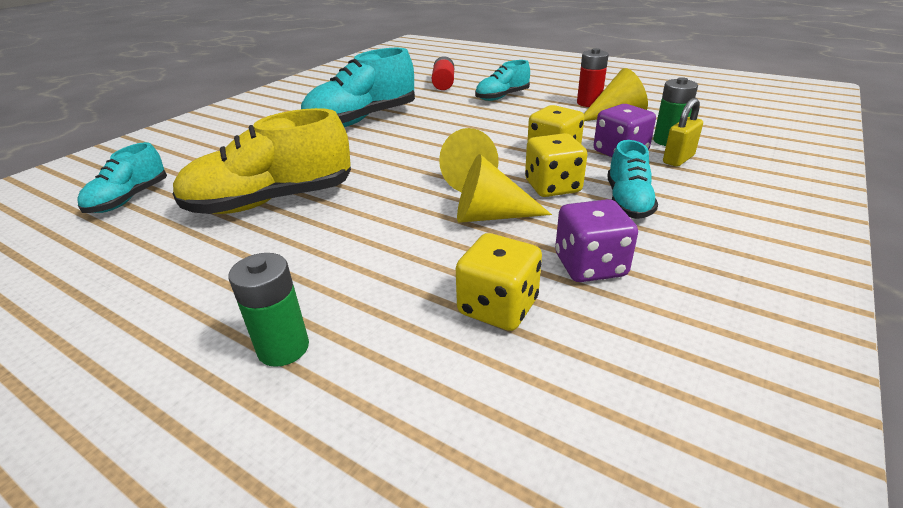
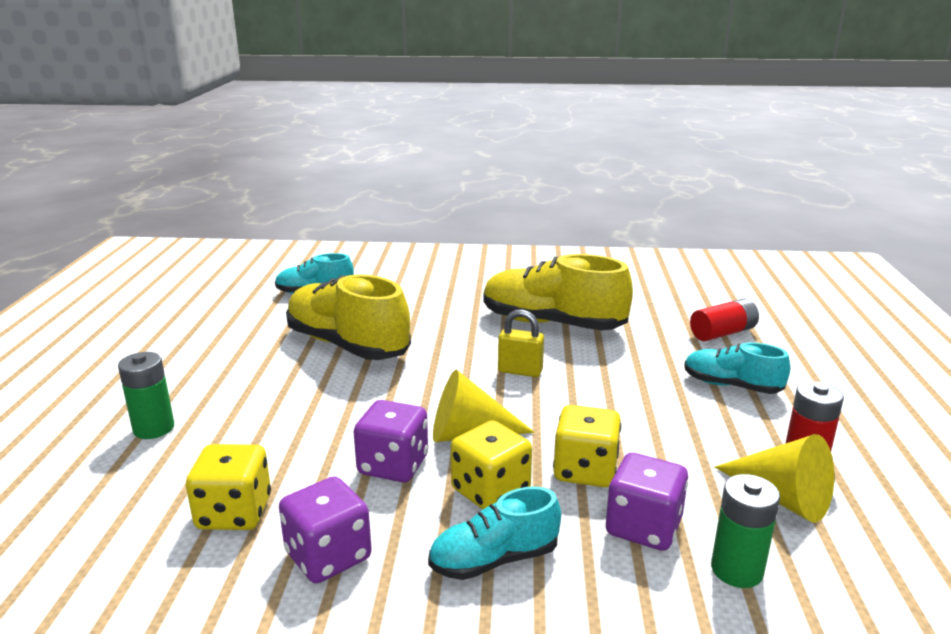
camera: 60 degrees right, 10 degrees down
turquoise shoe [301,48,415,127] -> yellow shoe [484,254,633,330]
yellow cone [457,154,552,223] -> purple dice [354,400,428,482]
yellow padlock [663,98,703,167] -> yellow padlock moved to [498,309,544,377]

